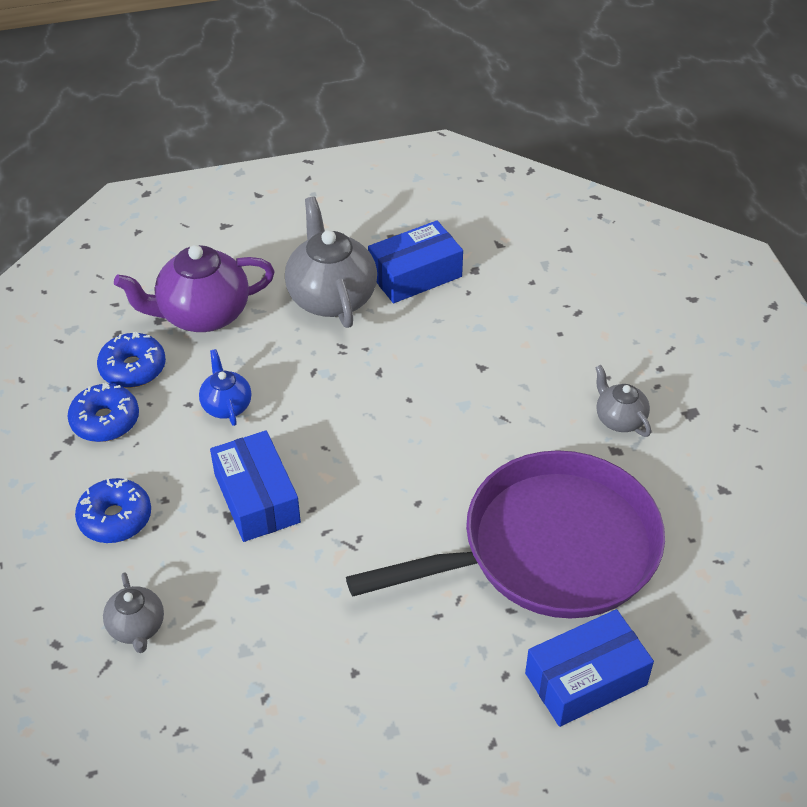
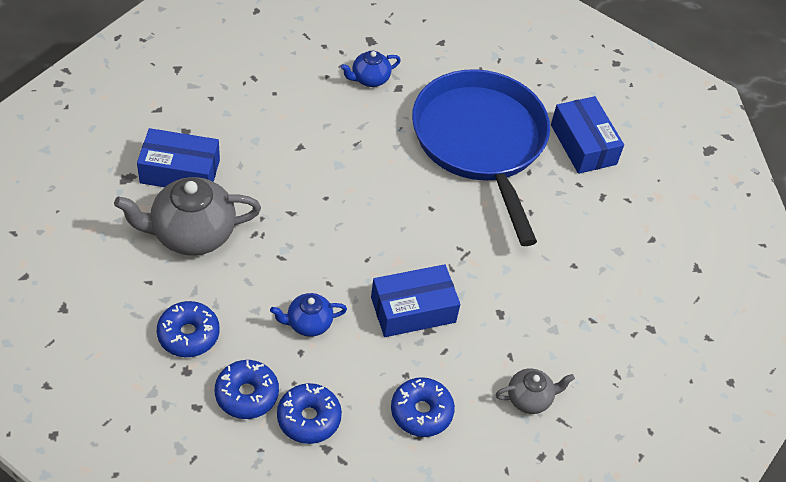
camera: 90 degrees left, 5 degrees up
purple teapot [114,245,275,332] -> blue donut [157,301,220,357]
purple pan [346,450,665,619] -> blue pan [412,69,550,246]
blue box [368,220,463,303] -> blue box turned 60 degrees counterclockwise [137,128,220,187]
grey teapot [595,365,651,437] -> blue teapot [341,51,401,87]

